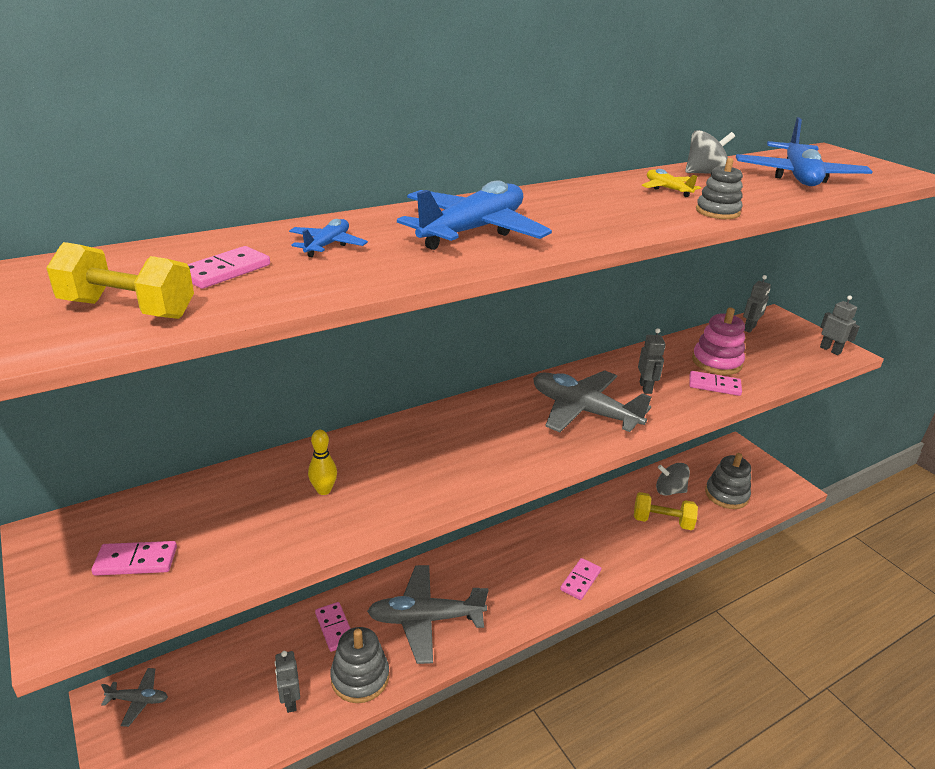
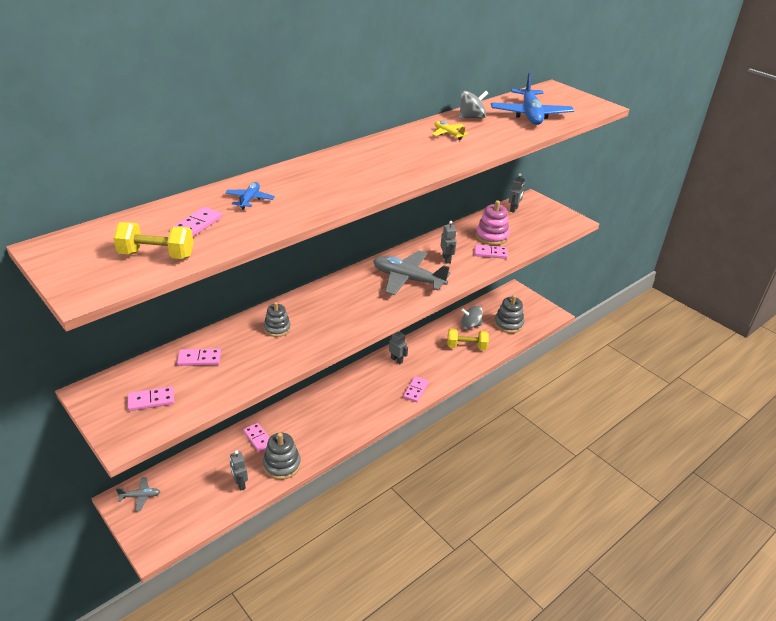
camera: 10 degrees left, 5 degrees up
yellow bowling pin [308,430,337,495] -> none
grey plane [367,565,489,664] -> none
blue plane [397,181,552,250] -> none
grey stacking toy [696,158,743,219] -> grey stacking toy moved to [264,302,291,337]
grey robot [820,295,860,355] -> grey robot moved to [389,331,408,364]
none -> pink domino [177,349,221,366]

